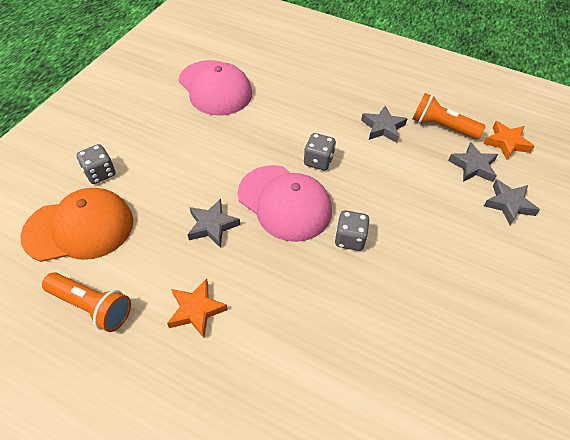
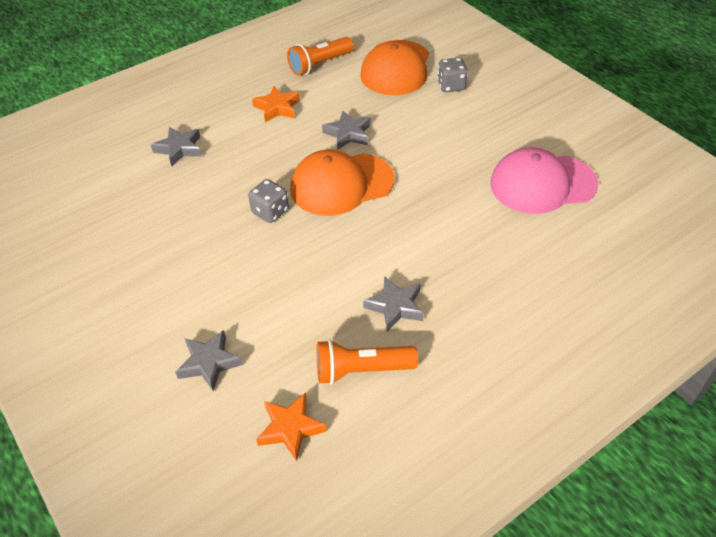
camera: 120 degrees right, 5 degrees down
pink cap [238,165,332,242] -> orange cap [290,150,395,216]
grey dice [304,133,336,170] -> none
orange flashlight [412,93,486,139] -> orange flashlight turned 150 degrees counterclockwise [317,339,418,385]
grey star [448,142,498,182] -> grey star moved to [151,127,202,166]

